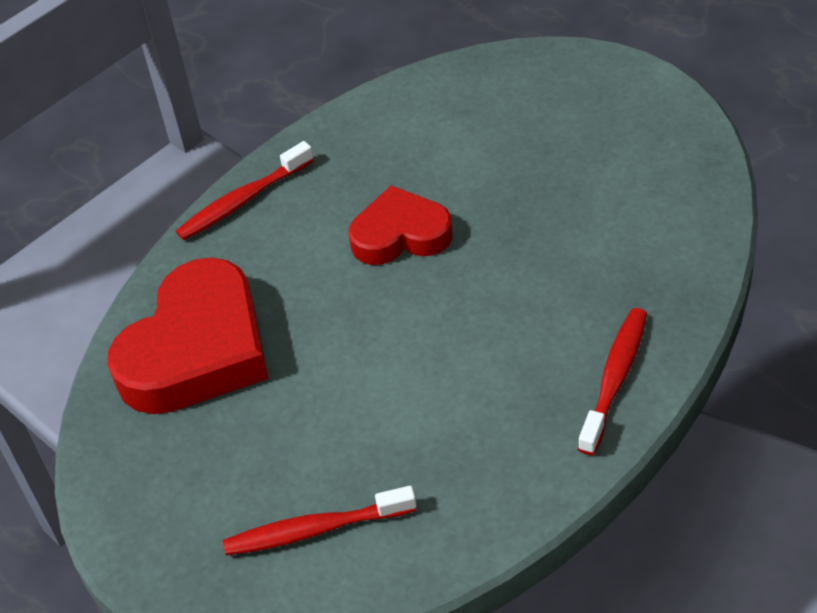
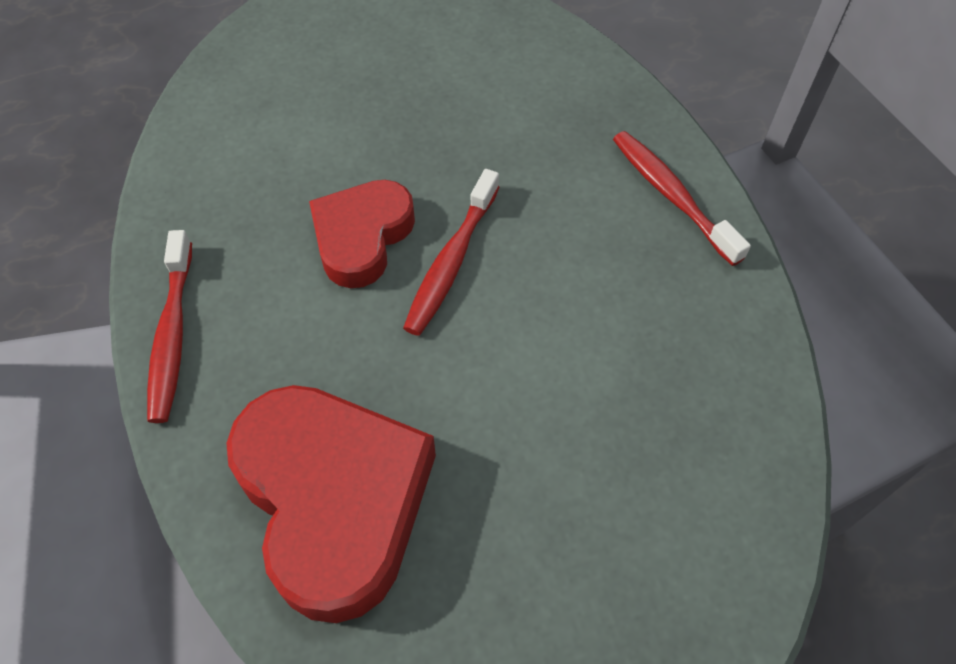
camera: 60 degrees left, 10 degrees up
red toothbrush [223,486,417,556] -> red toothbrush moved to [403,169,499,336]

